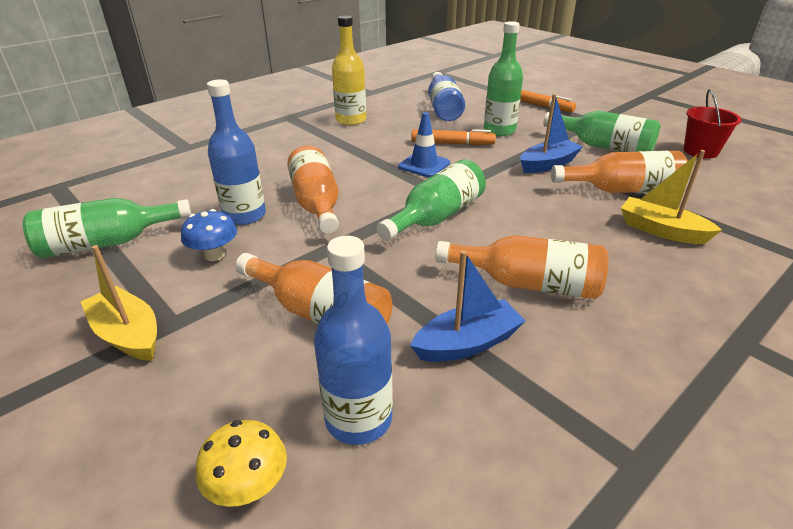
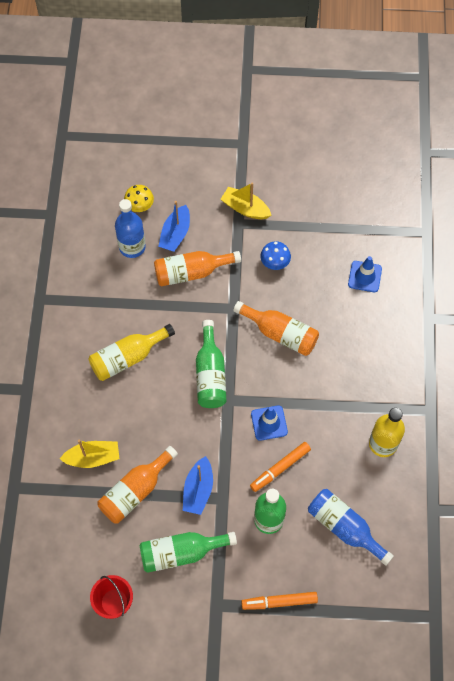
camera: 135 degrees right, 30 degrees up
green bottle [23,198,192,258] -> none
yellow boat [81,245,157,361] -> yellow boat turned 150 degrees counterclockwise [221,183,271,219]
blue bottle [207,79,266,225] -> none
blue boat [410,250,525,362] -> blue boat moved to [158,201,190,252]
orange bottle [435,235,609,299] -> yellow bottle [88,324,175,381]
none -> blue traffic cone [348,256,382,292]

